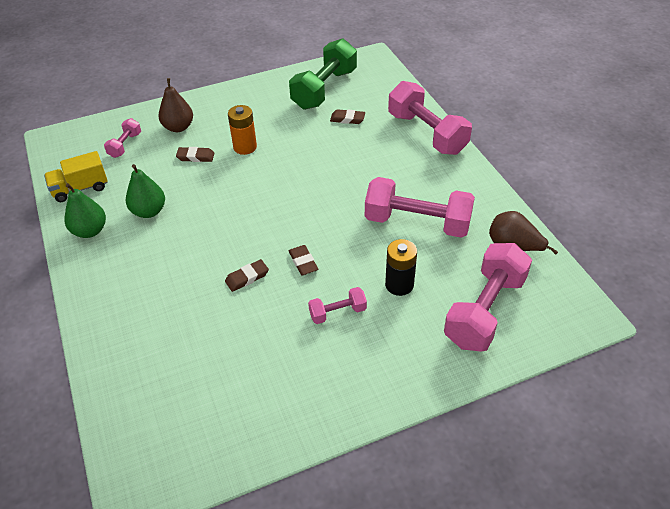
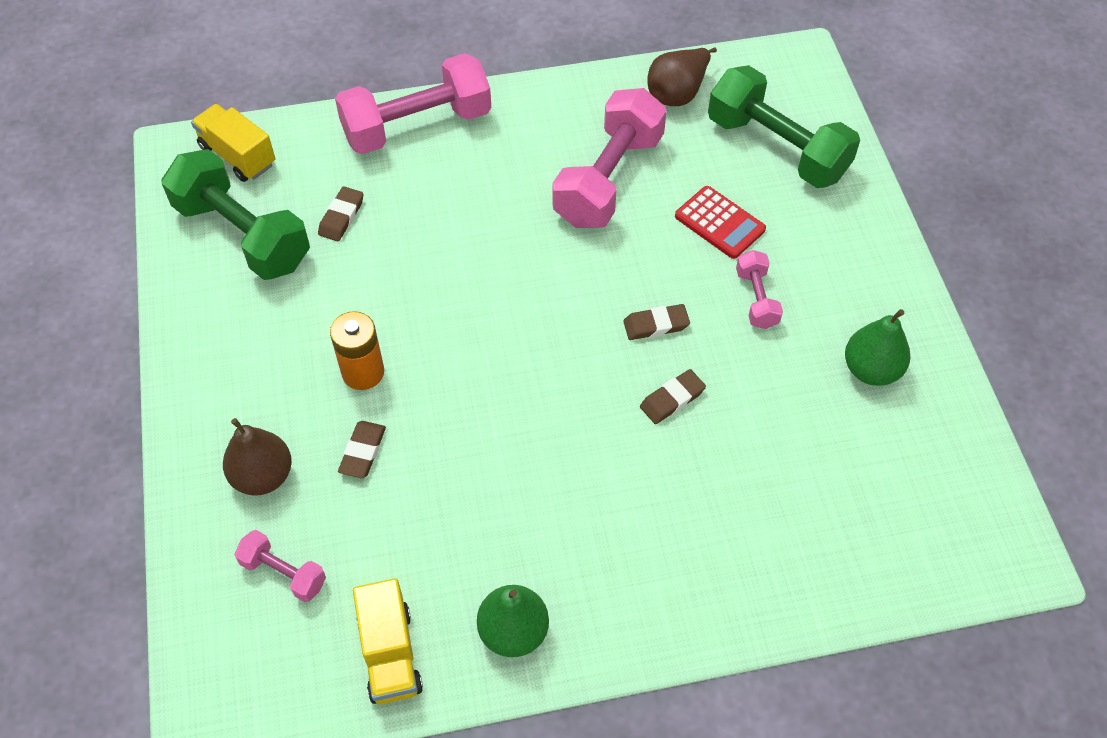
camera: 80 degrees left, 10 degrees up
green pear [126,164,165,218] -> green pear moved to [845,309,911,386]
brown eraser [225,259,269,292] -> brown eraser turned 75 degrees clockwise [640,369,706,424]
black battery [385,239,417,296] -> red calculator [675,186,766,259]
pink dumbbell [444,243,532,352] -> green dumbbell [708,65,860,188]
none -> yellow truck [191,104,275,182]

